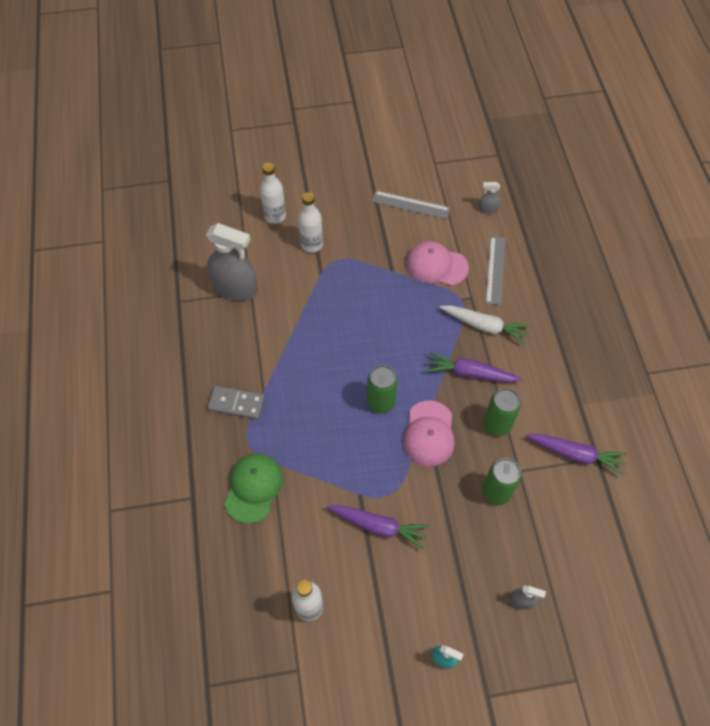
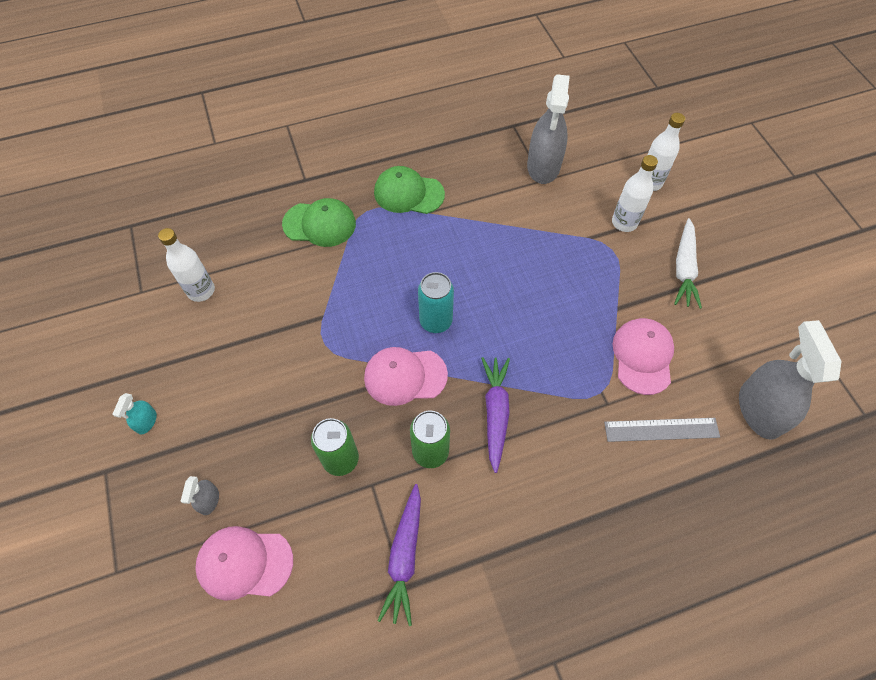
camera: 80 degrees right, 0 degrees up
grey domino [208,386,265,420] -> green cap [374,166,445,214]
purple carrot [327,505,430,549] -> none
green can [367,365,398,413] -> turquoise can [418,272,454,333]
grey ruler [372,191,450,219] -> none
white carrot [439,305,531,344] -> white carrot moved to [674,218,702,309]
grey spray bottle [478,182,500,214] -> grey spray bottle [739,320,842,440], size x2.27
none -> pink cap [195,526,293,601]

